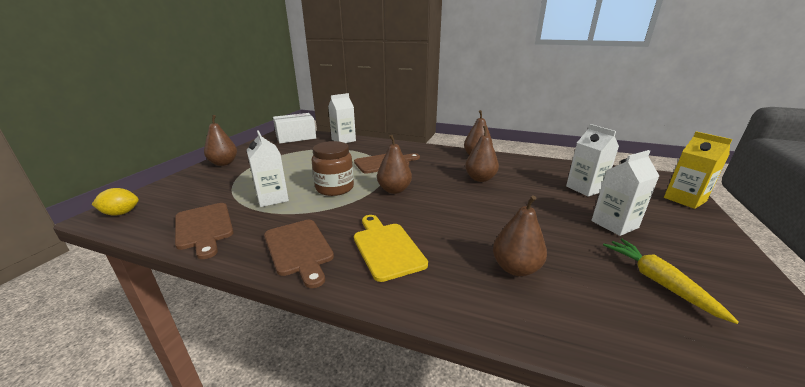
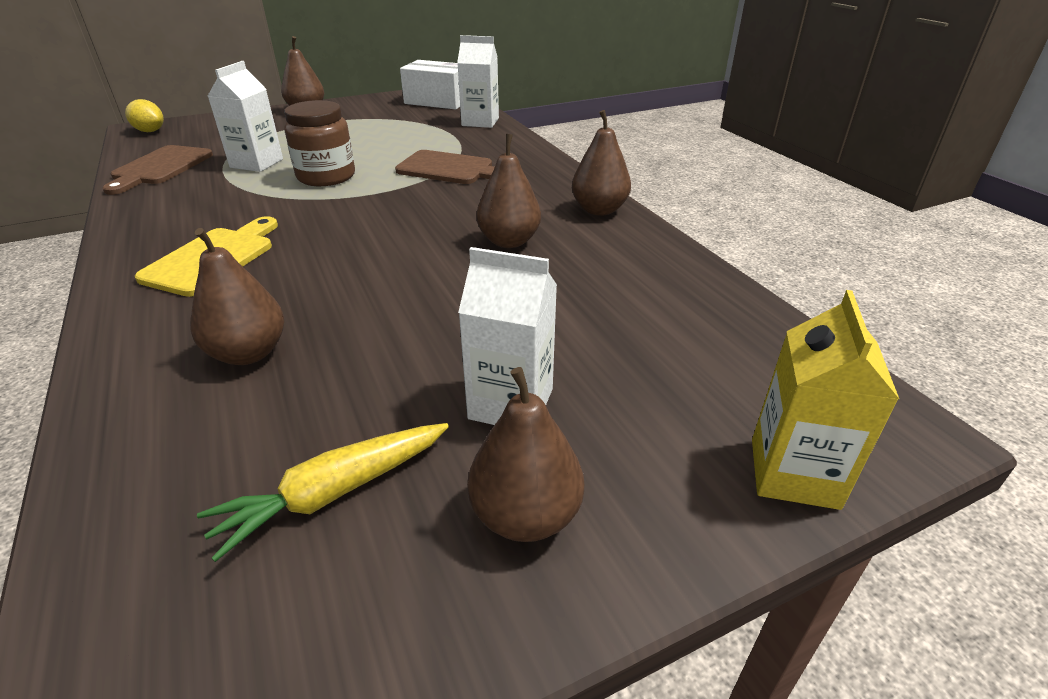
camera: 45 degrees right, 10 degrees up
brown cutting board [264,220,334,288] -> none
brown pear [377,135,412,194] -> brown pear moved to [467,367,584,542]
white carton [566,124,619,197] -> none
yellow carrot [603,239,739,324] -> yellow carrot turned 150 degrees counterclockwise [197,423,449,562]

